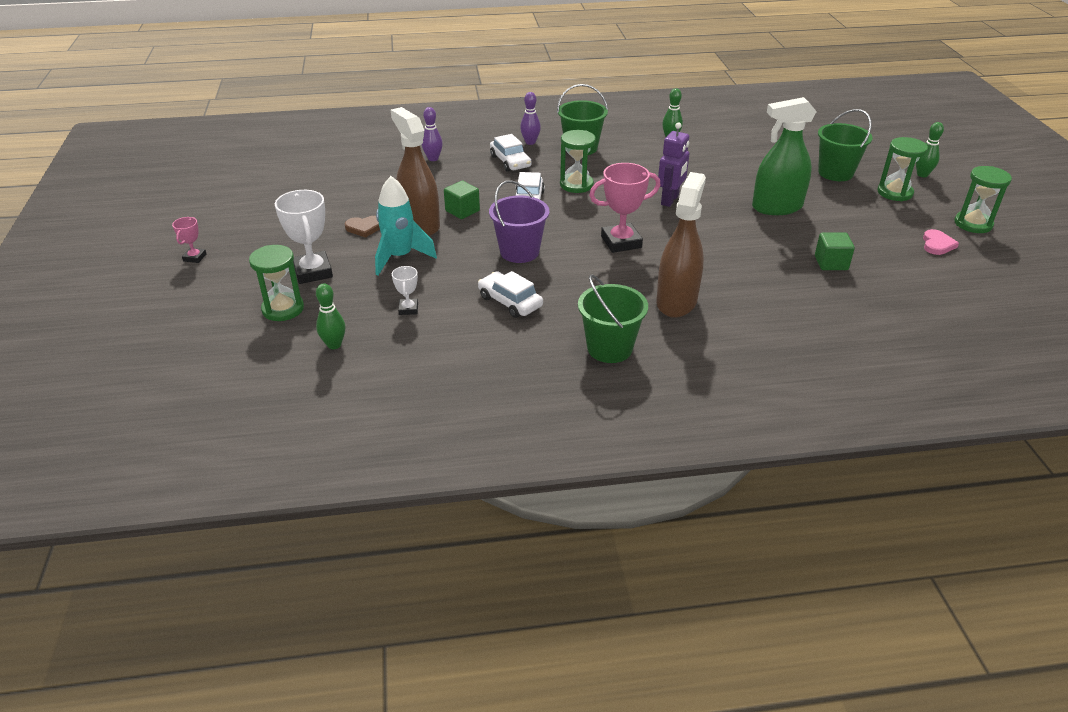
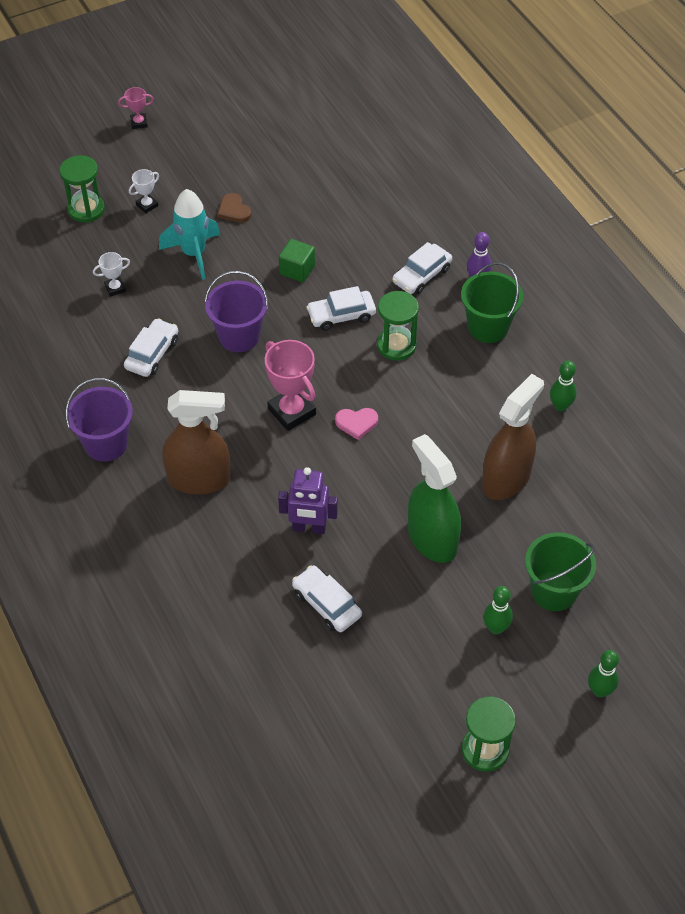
camera: 70 degrees right, 15 degrees up
white trophy [275,190,333,284] -> white trophy [129,169,159,213], size x0.51
green bowling pin [316,284,346,349] -> green bowling pin moved to [483,586,513,634]
brown spray bottle [391,107,440,236] -> brown spray bottle moved to [482,374,544,500]
purple bowling pin [422,107,443,161] -> none
green bucket [578,275,648,363] -> purple bucket [65,378,133,462]
purple robot [658,122,690,207] -> purple robot moved to [278,467,338,534]
green cube [815,233,855,270] -> white car [292,565,362,632]
green hourglass [878,137,928,201] -> none
pink heart [923,229,959,255] -> pink heart moved to [335,408,378,440]

